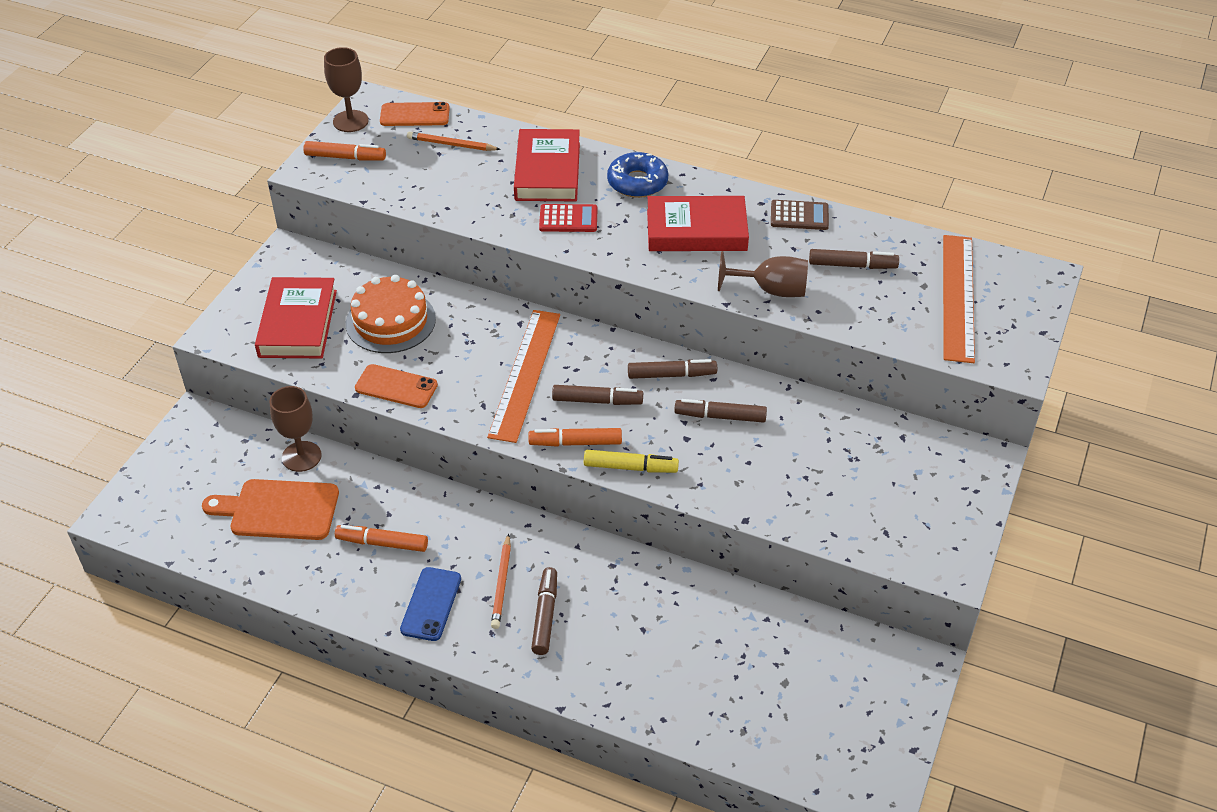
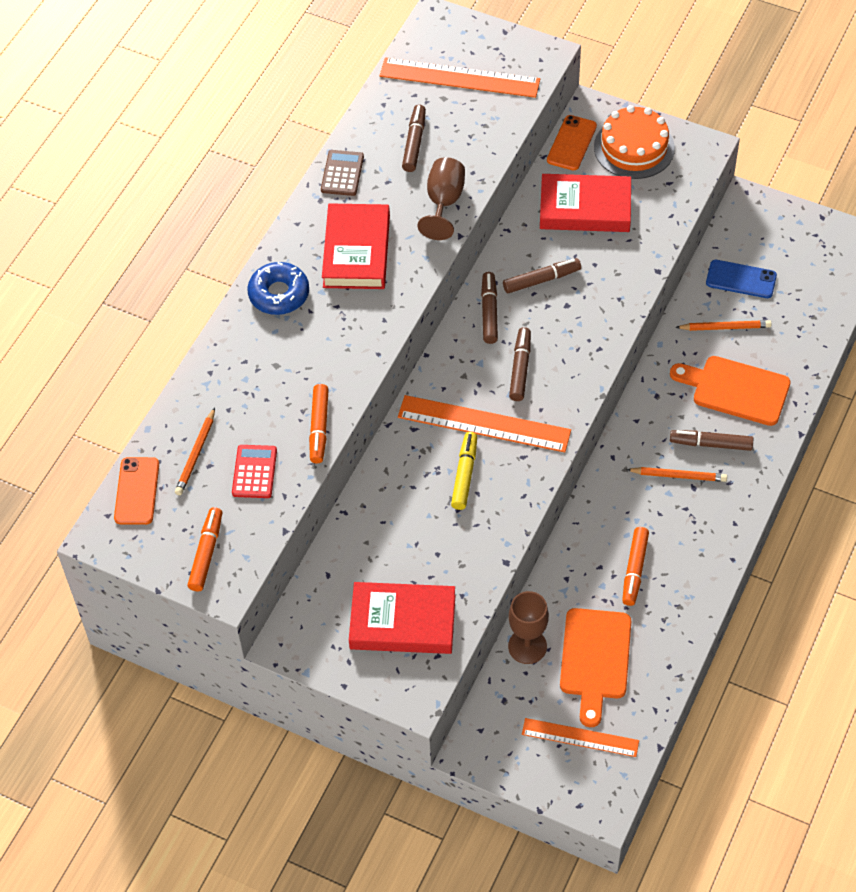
camera: 85 degrees left, 10 degrees up
brown goblet [324,47,369,132] -> none
orange cake [346,275,436,353] -> orange cake moved to [594,105,675,179]
orange phone [355,364,438,408] -> orange phone moved to [547,115,597,170]
blue phone [400,567,461,641] -> blue phone moved to [706,260,777,298]
red book [514,129,580,201] -> red book moved to [540,174,631,232]
orange marker [528,428,622,447] -> orange marker moved to [309,384,329,464]
red calculator [539,204,597,232] -> red calculator moved to [232,445,277,498]
yellow marker [584,450,679,473] -> yellow marker moved to [451,432,477,510]
brown marker [674,399,767,423] -> brown marker turned 120 degrees counterclockwise [503,258,581,294]
none -> orange ruler [522,718,639,757]
none -> orange cutting board [670,356,791,426]
none -> orange pencil [675,320,772,331]

